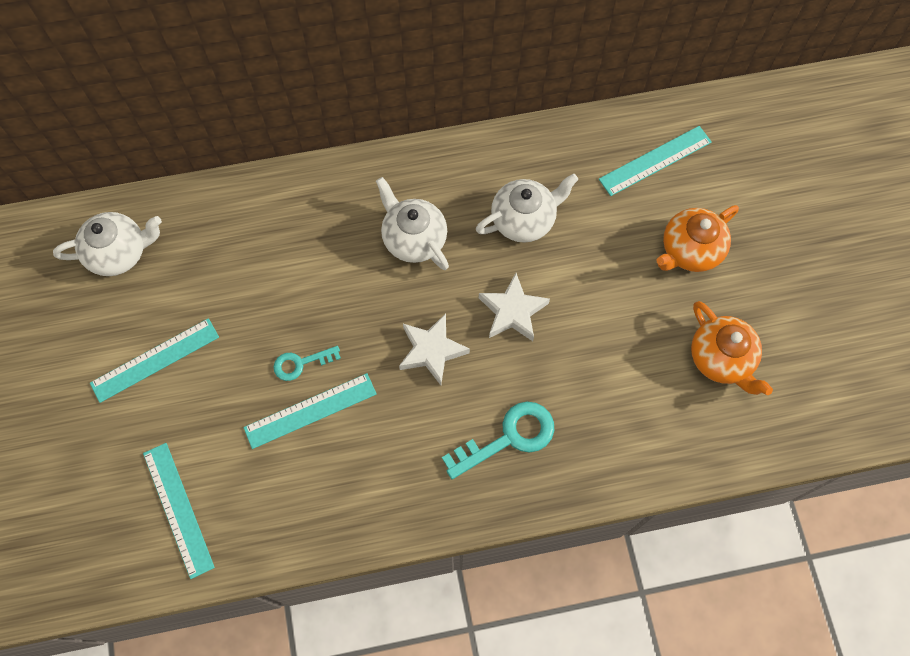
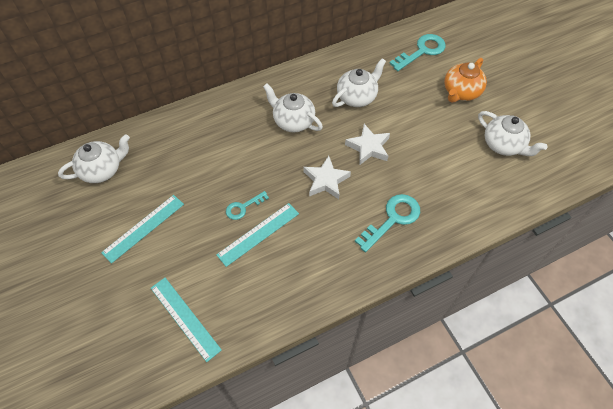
camera: 15 degrees left, 10 degrees down
turquoise ruler [599,126,712,196] -> turquoise key [389,34,446,71]
orange teapot [691,301,773,395] -> white teapot [478,111,547,156]

